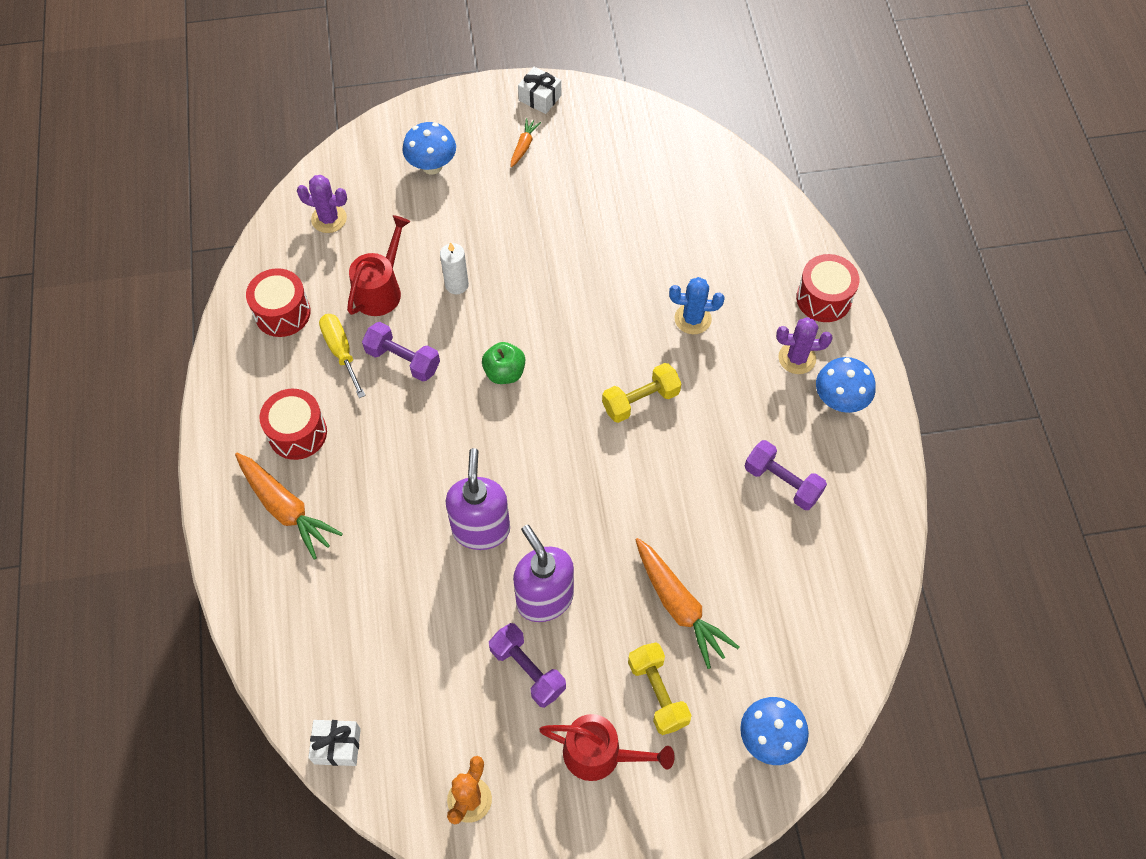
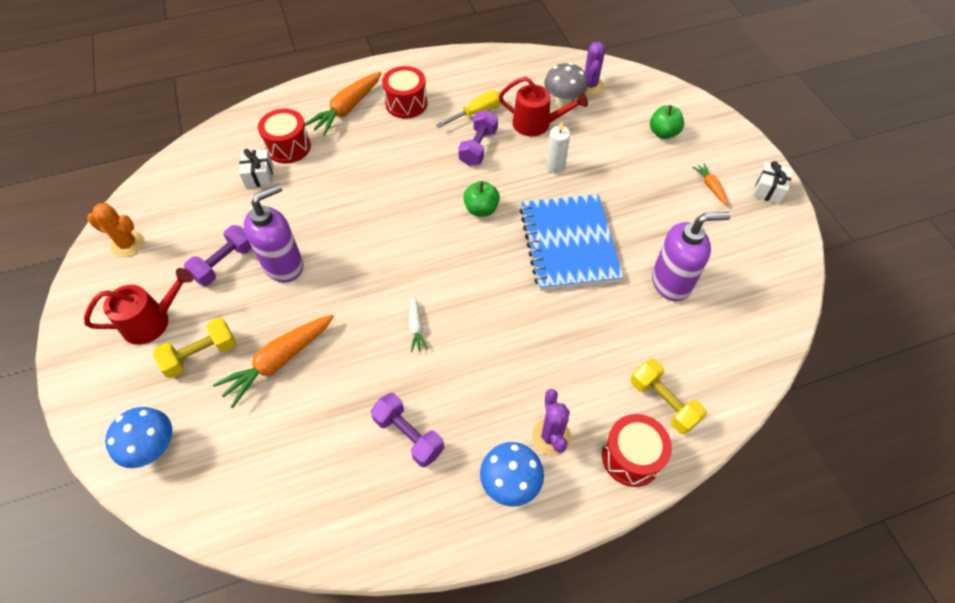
camera: 80 degrees right, 5 degrees down
red drum [246,268,311,337] -> red drum moved to [258,109,311,164]
white gift [308,720,361,766] -> white gift moved to [239,149,273,188]
blue mushroom [402,122,456,175] -> green apple [650,105,684,139]
purple soap dispenser [445,448,510,550] -> purple soap dispenser moved to [652,212,731,301]
orange carrot [511,118,541,167] -> orange carrot turned 120 degrees counterclockwise [692,163,728,205]
red watering can [539,714,675,781] -> red watering can turned 120 degrees counterclockwise [84,268,193,345]
yellow dumbbell [602,363,681,423] -> yellow dumbbell moved to [631,359,707,435]
blue cactus [669,277,724,334] -> none
purple dumbbell [745,440,827,510] -> purple dumbbell turned 75 degrees counterclockwise [371,393,444,467]
none -> white carrot [408,295,428,352]
none -> blue notebook [520,194,623,290]
none -> grey mushroom [544,62,588,108]

